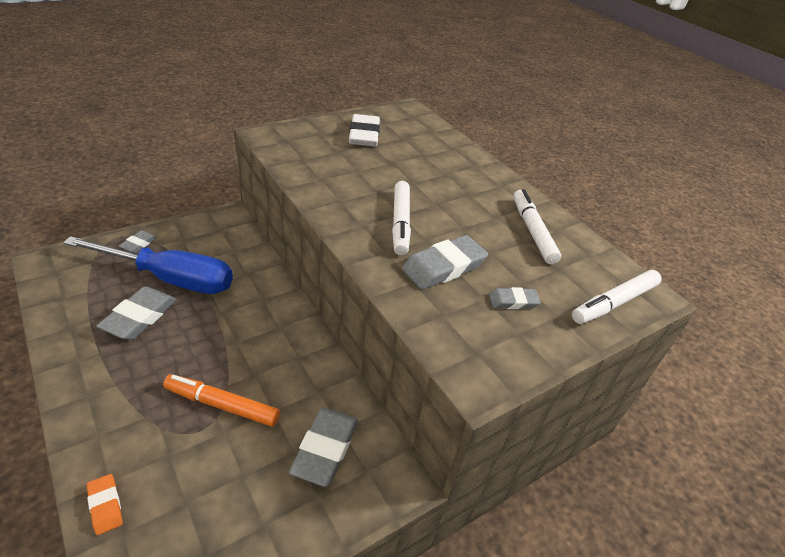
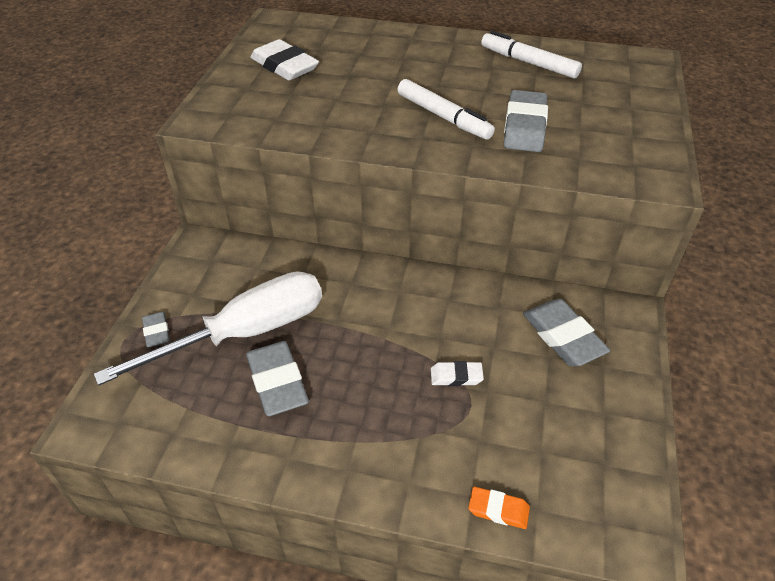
camera: 40 degrees left, 5 degrees up
blue screwdriver [63,236,233,294] -> white screwdriver [94,271,322,386]
orange marker [163,374,280,427] -> white eraser [431,361,484,386]
grey eraser [489,287,541,309] -> none
white marker [572,270,662,324] -> none

